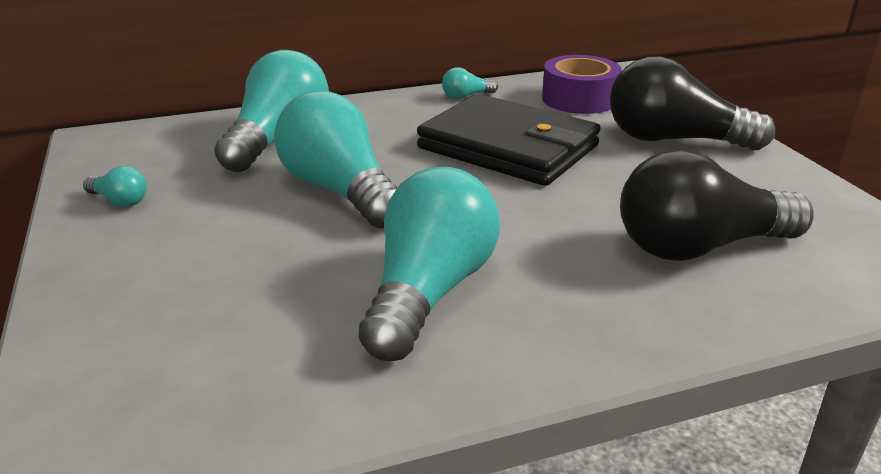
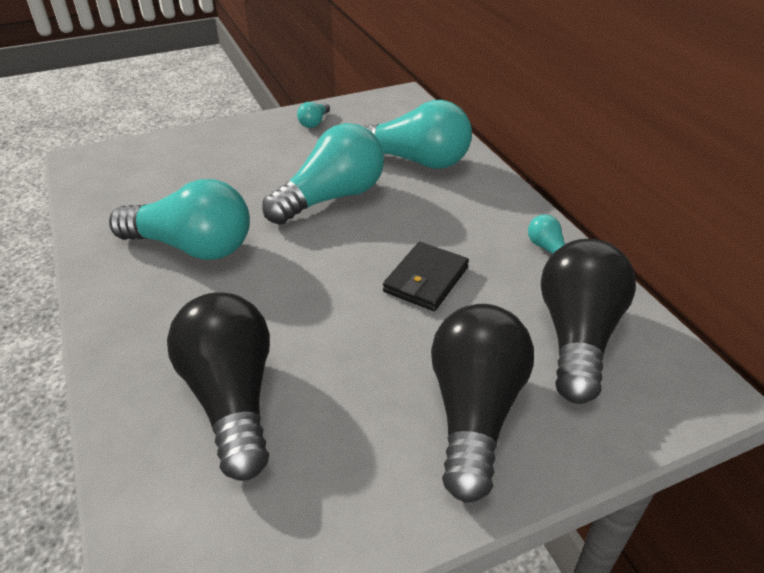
camera: 85 degrees right, 10 degrees up
black wallet [417,94,601,186] -> black wallet [383,242,469,311], size x0.53
purple tape [542,55,622,114] -> black light bulb [541,239,636,404]

